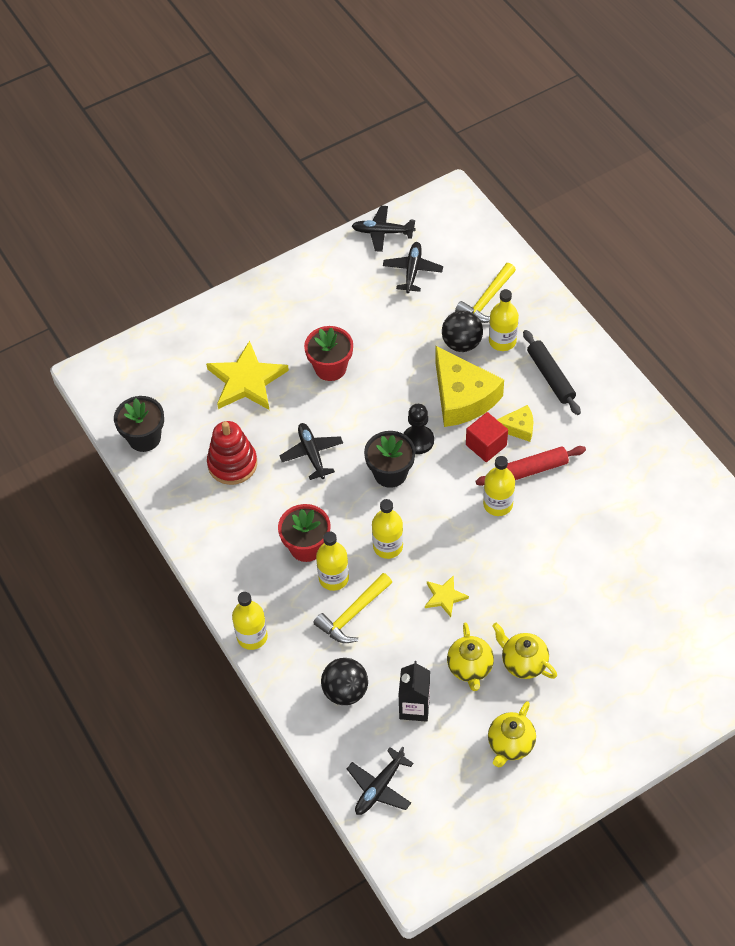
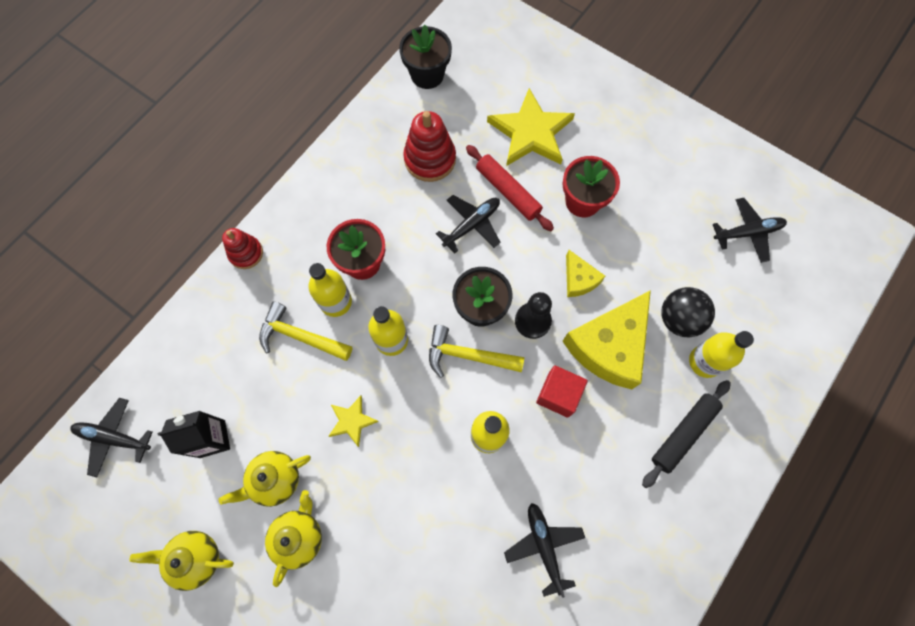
camera: 65 degrees right, 15 degrees up
yellow bottle [232,592,268,650] -> red stacking toy [222,228,263,269]
black ball [321,658,368,705] -> none
black plane [352,206,416,252] -> black plane moved to [504,503,585,598]
yellow hammer [455,263,516,323] -> yellow hammer moved to [429,325,524,378]
red rolling pin [475,446,586,486] -> red rolling pin moved to [466,145,554,231]
yellow cheese [497,405,534,442] -> yellow cheese moved to [566,250,605,297]

